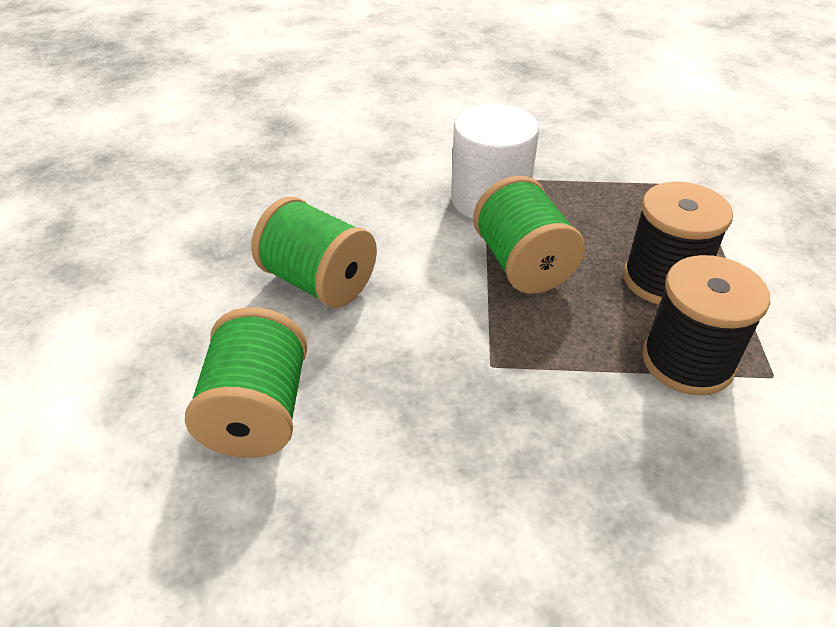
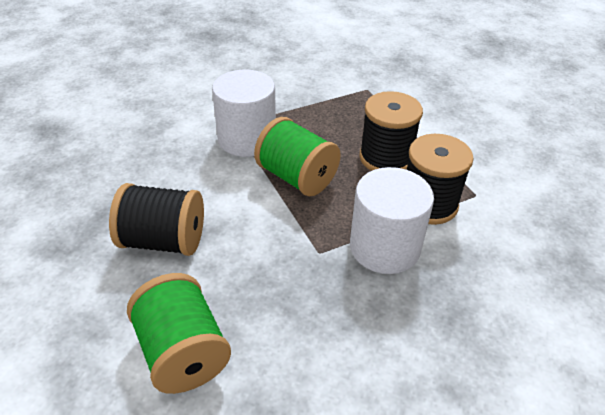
camera: 30 degrees left, 0 degrees up
green spool [251,197,377,308] -> black spool [109,183,204,256]
none -> white cylinder [350,167,434,274]

